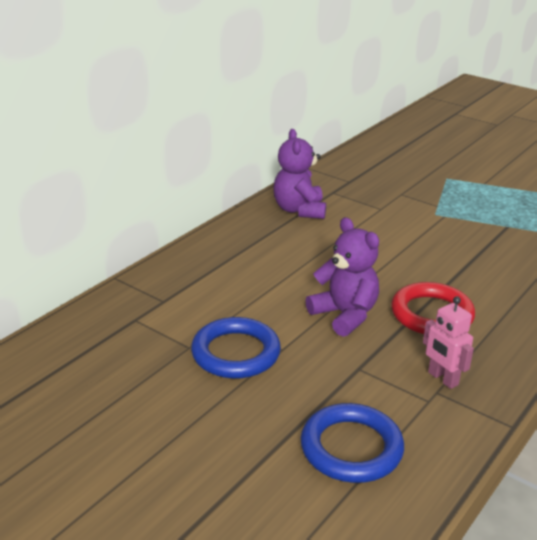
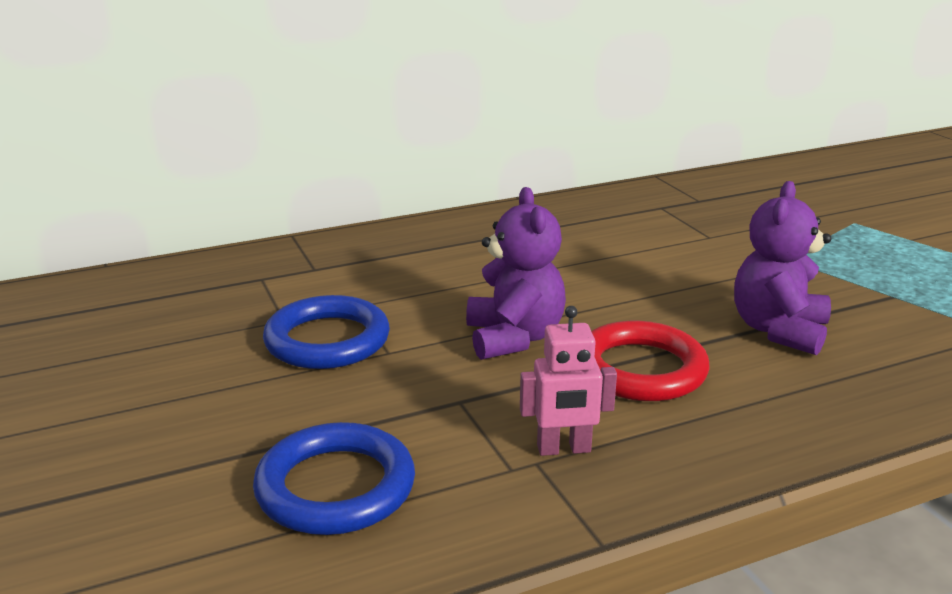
camera: 30 degrees right, 5 degrees down
purple teddy bear [273,129,326,219] -> purple teddy bear moved to [734,181,831,355]
pink robot [423,296,474,389] -> pink robot turned 90 degrees counterclockwise [520,306,617,456]

